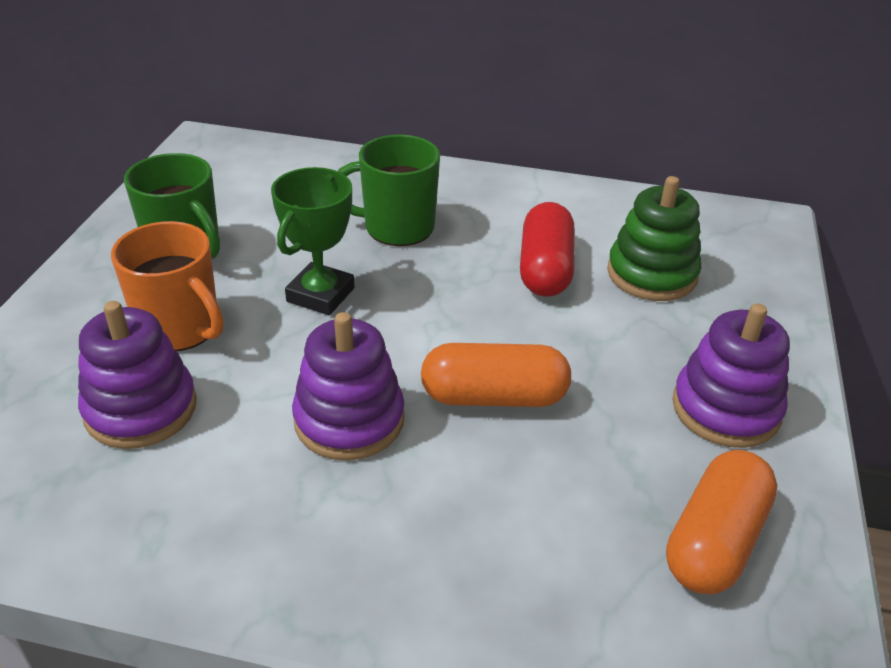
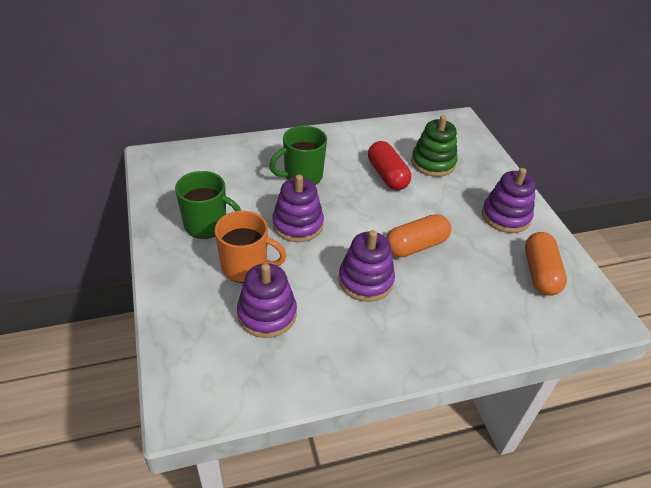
camera: 30 degrees left, 5 degrees up
green trophy [271,167,354,315] -> purple stacking toy [272,174,324,242]

